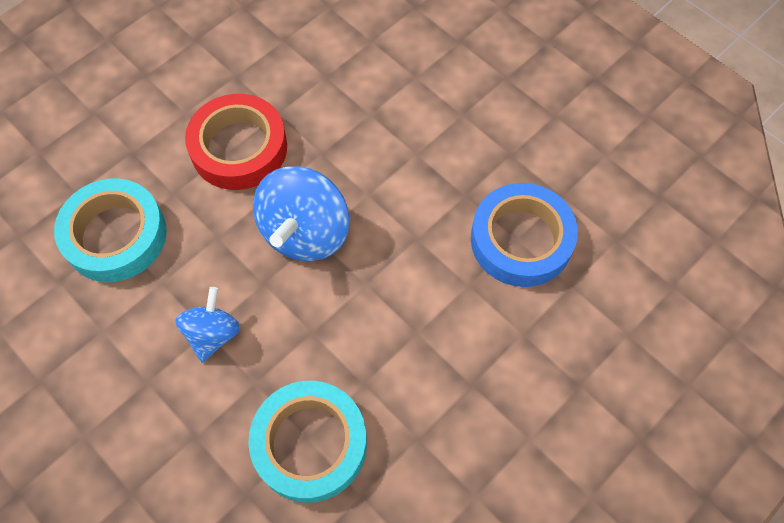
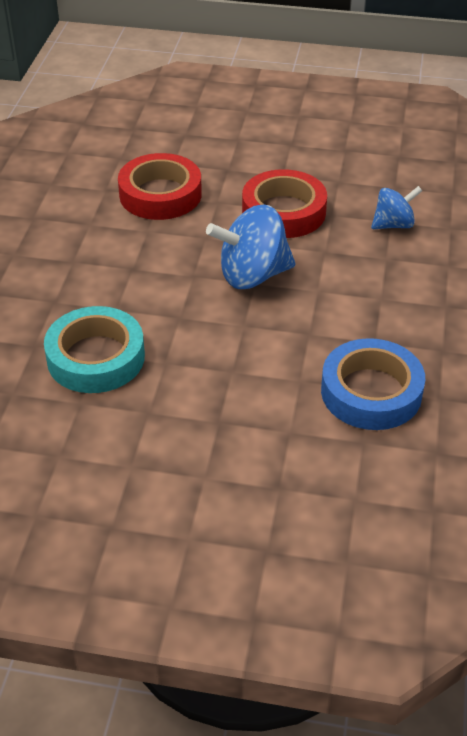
camera: 55 degrees right, 20 degrees down
turquoise tape [54,179,167,282] -> red tape [118,153,202,220]
blue spinning top [175,287,240,363] -> blue spinning top moved to [371,186,422,229]

